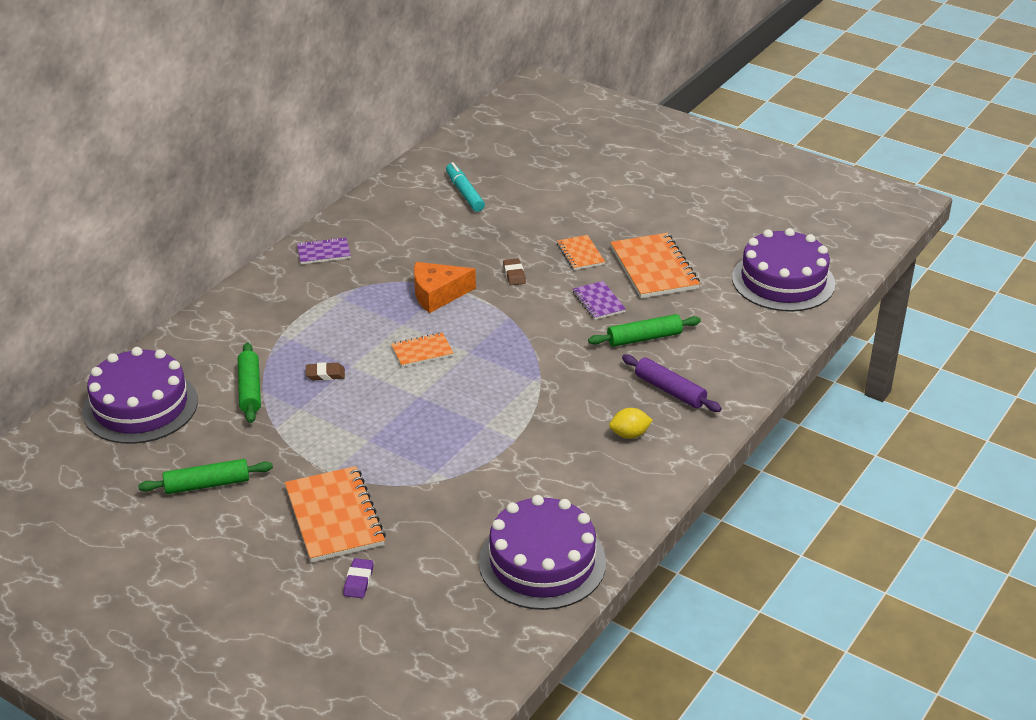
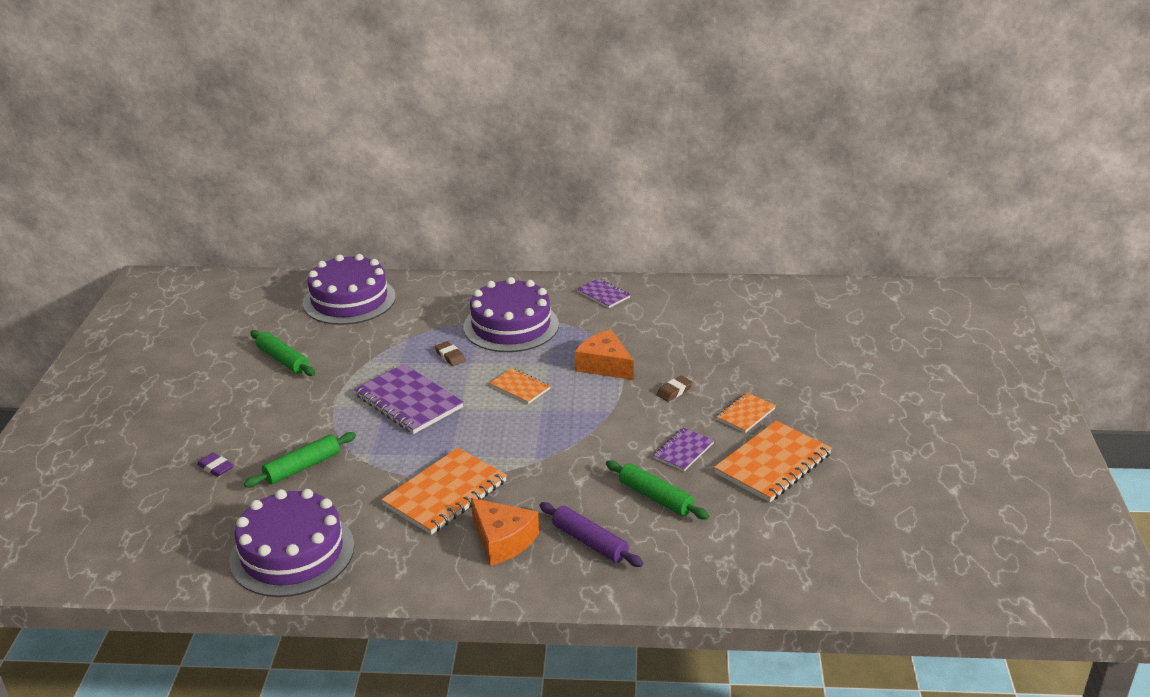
camera: 60 degrees right, 5 degrees down
green rolling pin [238,342,261,423] -> green rolling pin moved to [244,432,356,488]
orange notebook [285,466,386,563] -> orange notebook moved to [381,448,507,535]
purple eraser [343,558,374,598] -> purple eraser turned 60 degrees clockwise [197,453,234,477]
turquoise marker [446,162,485,212] -> none
yellow lemon [609,408,653,439] -> orange cheese [471,498,539,566]
purple rolling pin [622,354,722,412] -> purple rolling pin turned 60 degrees counterclockwise [539,502,643,567]
purple cake [732,228,835,312] -> purple cake moved to [463,277,559,352]
none -> purple notebook [354,364,464,434]

